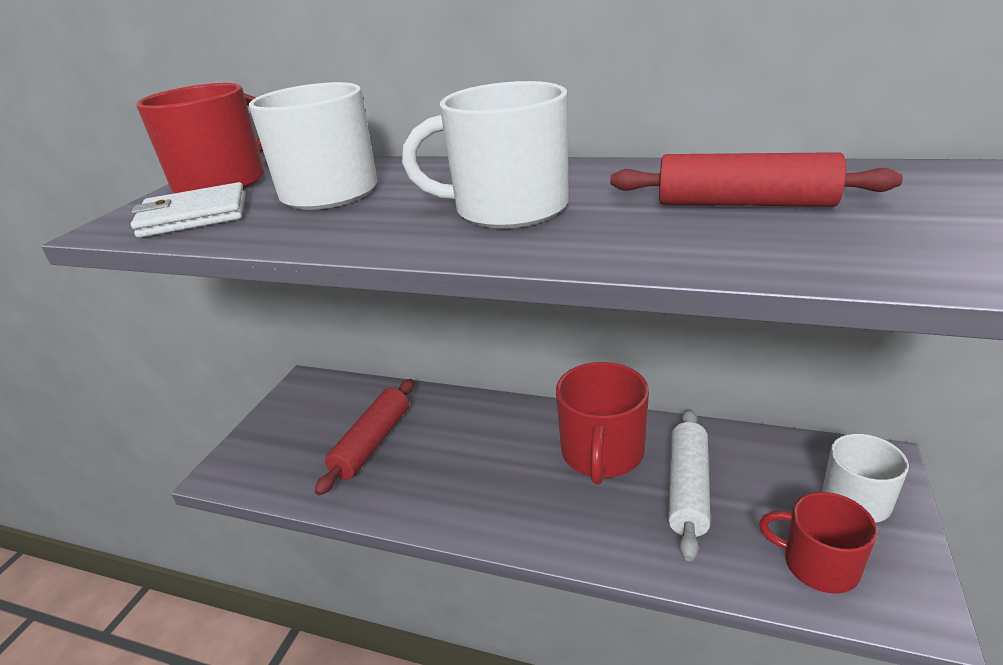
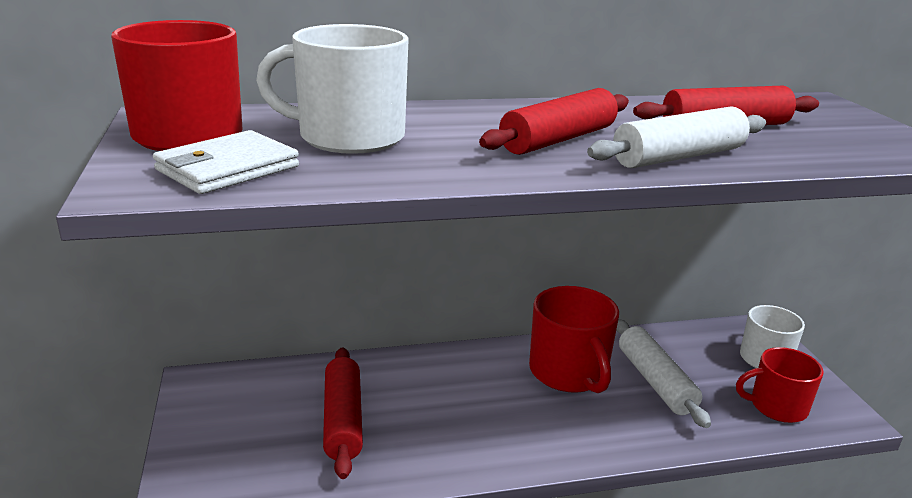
camera: 35 degrees left, 5 degrees down
white mug [402,81,569,228] -> red rolling pin [479,88,629,155]
none -> white rolling pin [587,106,766,168]

